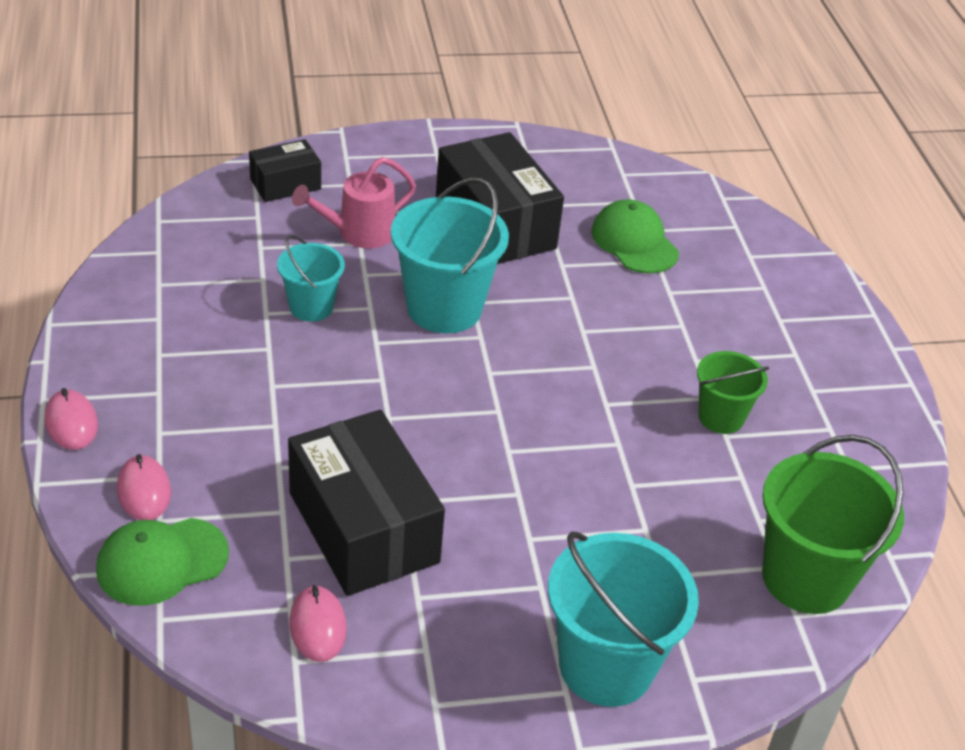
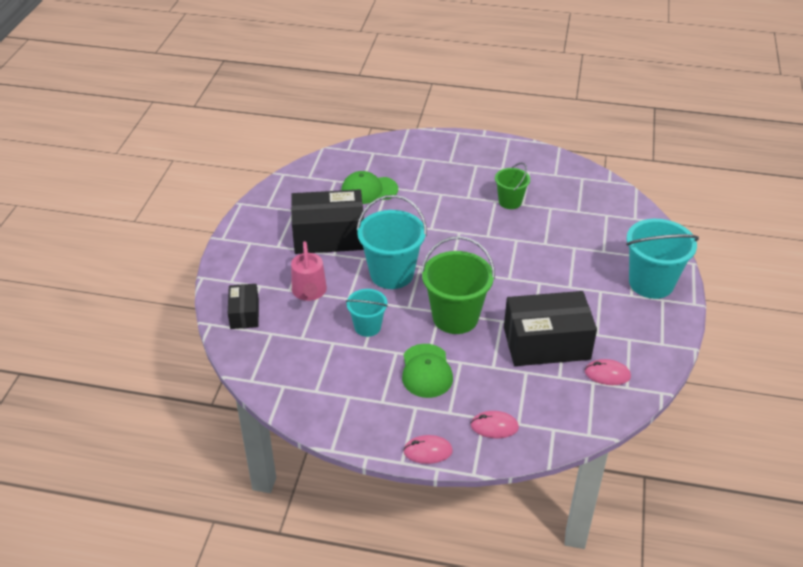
camera: 65 degrees left, 0 degrees up
green cap [96,518,229,606] -> green cap moved to [402,344,453,398]
green bucket [762,435,904,614] -> green bucket moved to [421,236,495,334]

